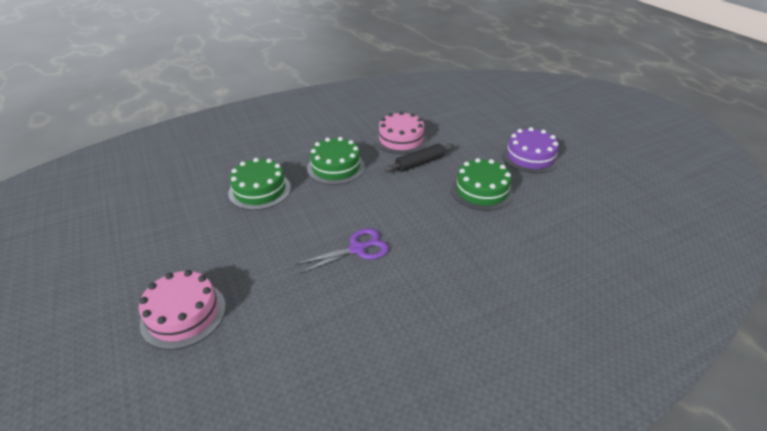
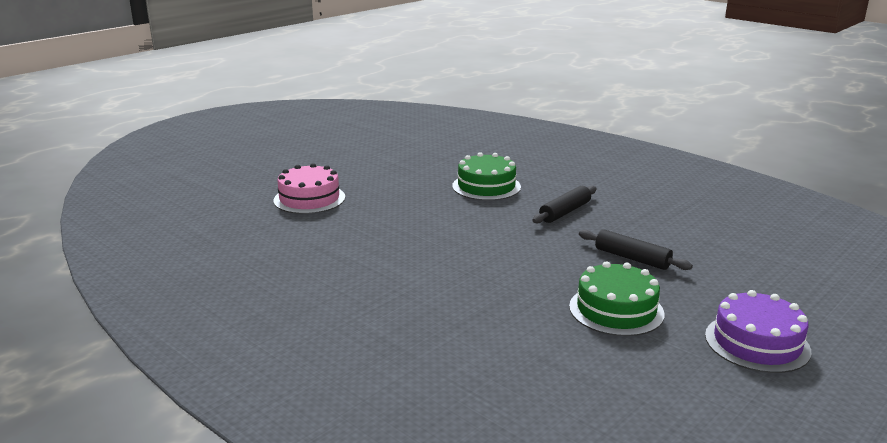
camera: 70 degrees right, 15 degrees down
purple scissors [295,228,389,274] -> none
green cake [307,137,365,185] -> black rolling pin [532,186,597,223]
pink cake [375,111,428,154] -> none

